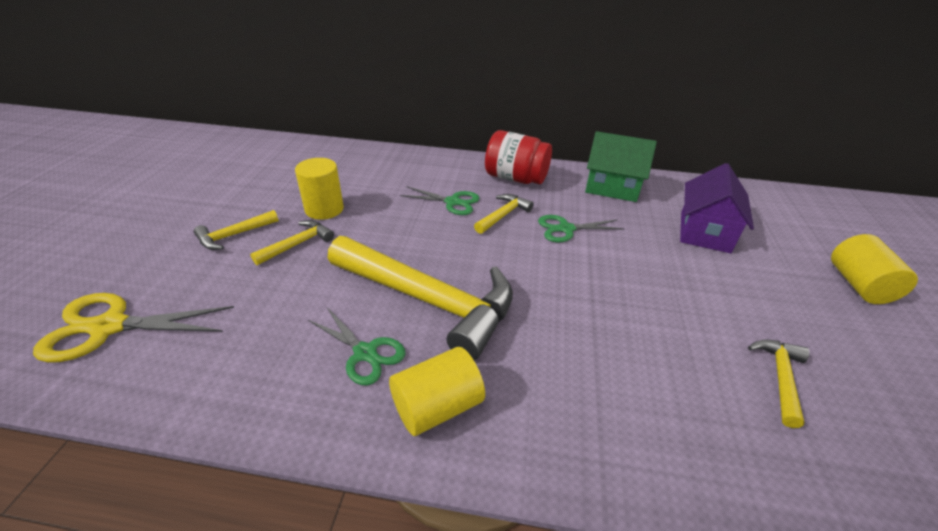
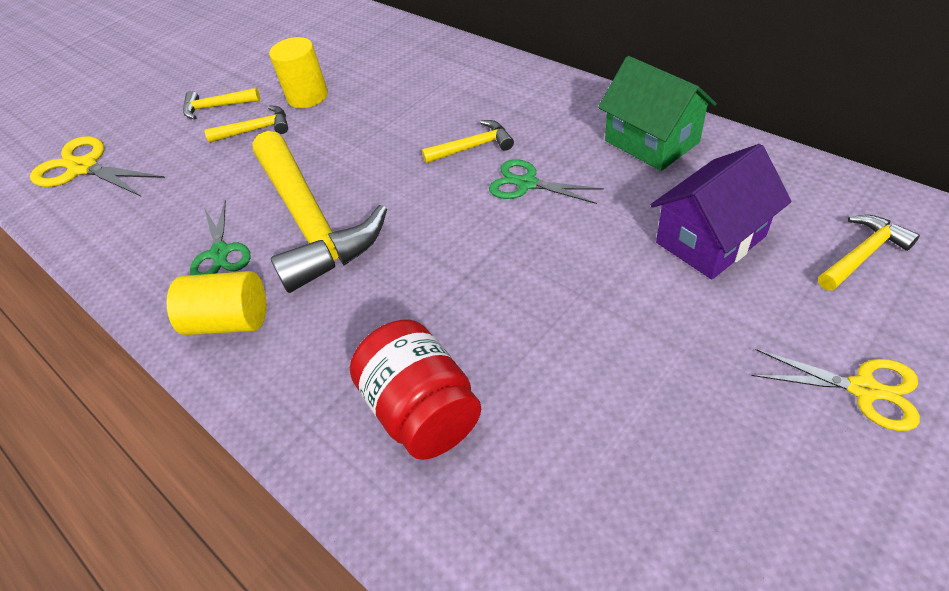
camera: 40 degrees right, 10 degrees up
green scissors [400,187,480,215] -> none
red jar [485,130,552,184] -> red jar moved to [350,319,481,460]
yellow hammer [748,340,809,428] -> yellow hammer moved to [818,215,920,291]
yellow cylinder [831,234,918,304] -> yellow scissors [752,349,920,431]

